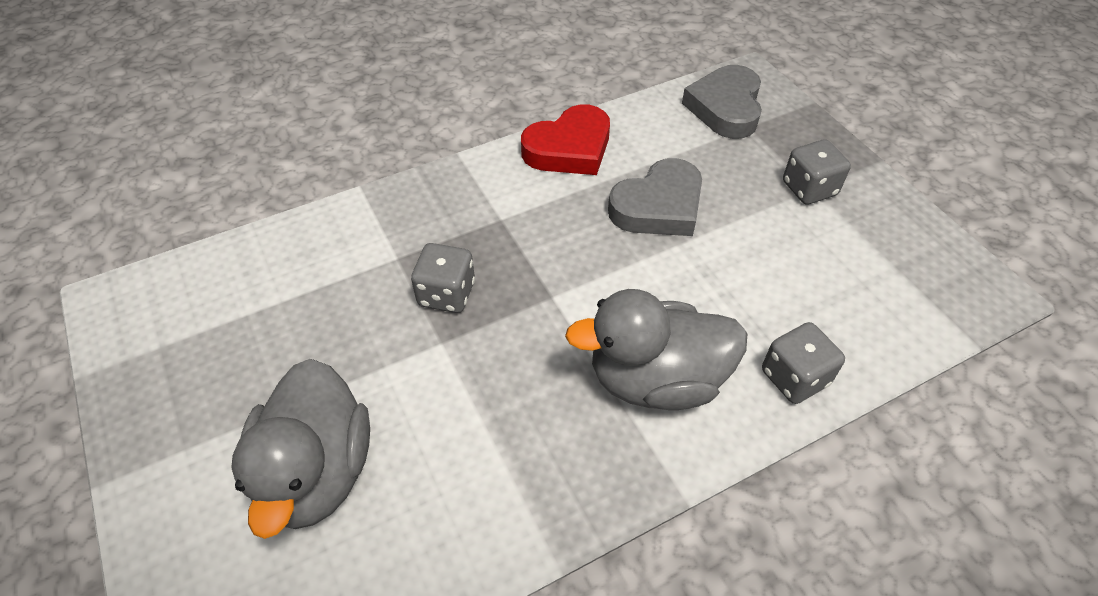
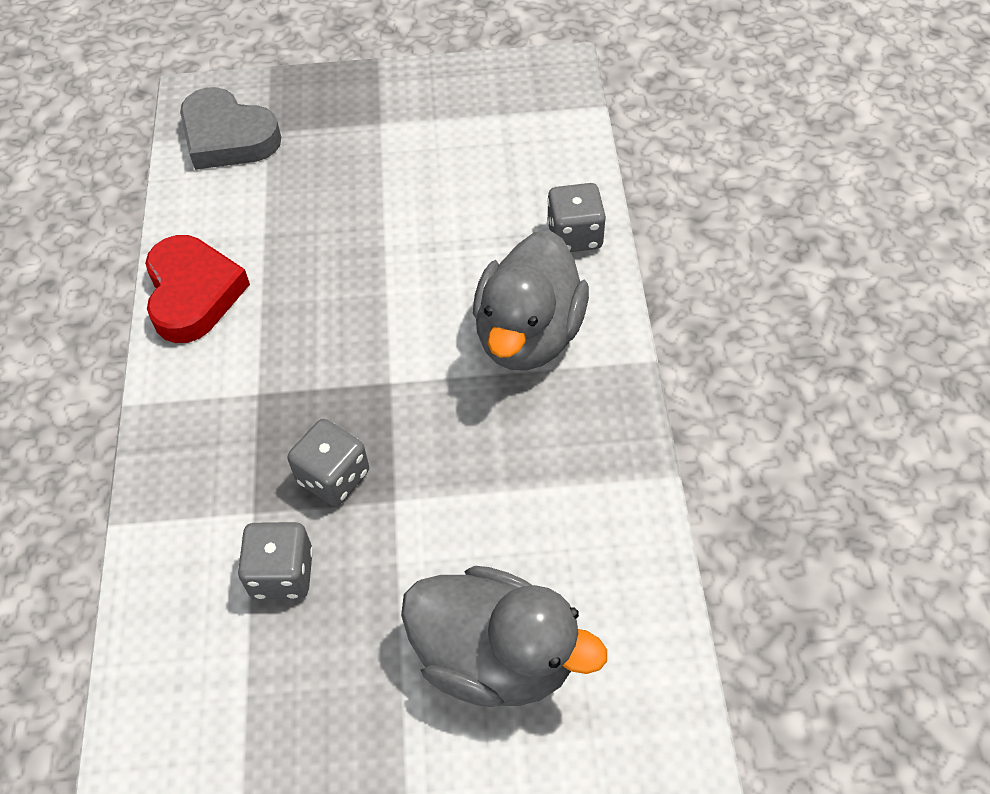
camera: 65 degrees left, 5 degrees up
grey heart [608,158,702,236] -> none
grey dice [783,139,851,205] -> grey dice moved to [238,522,313,599]

